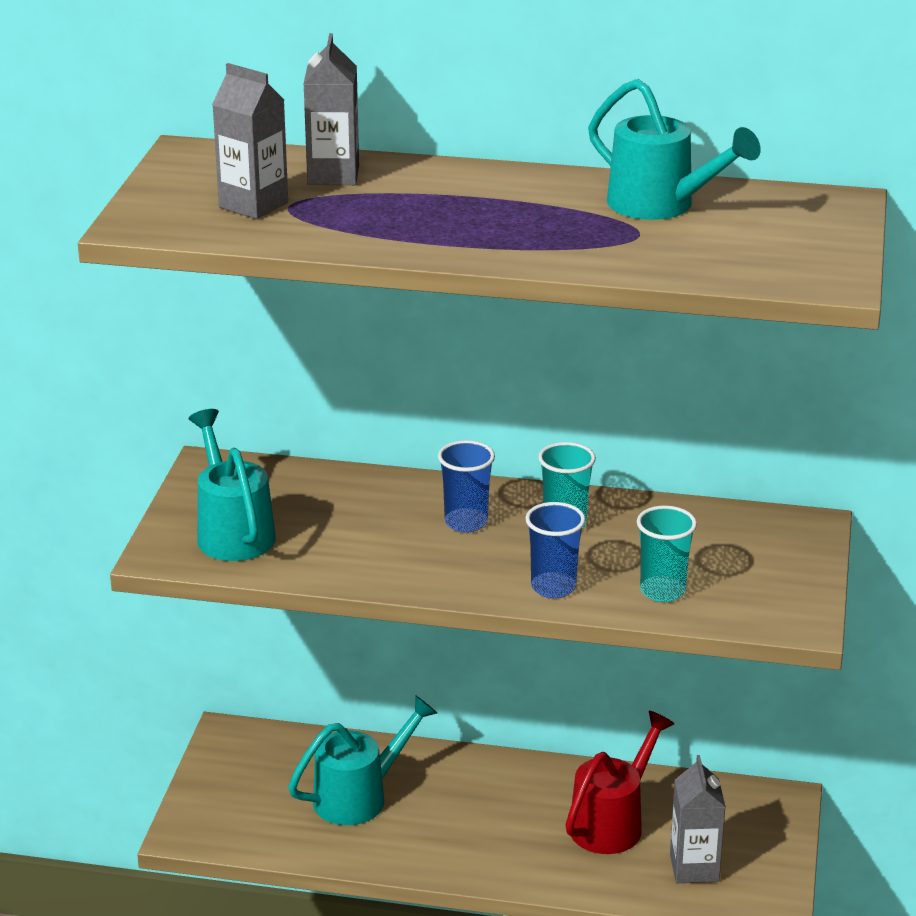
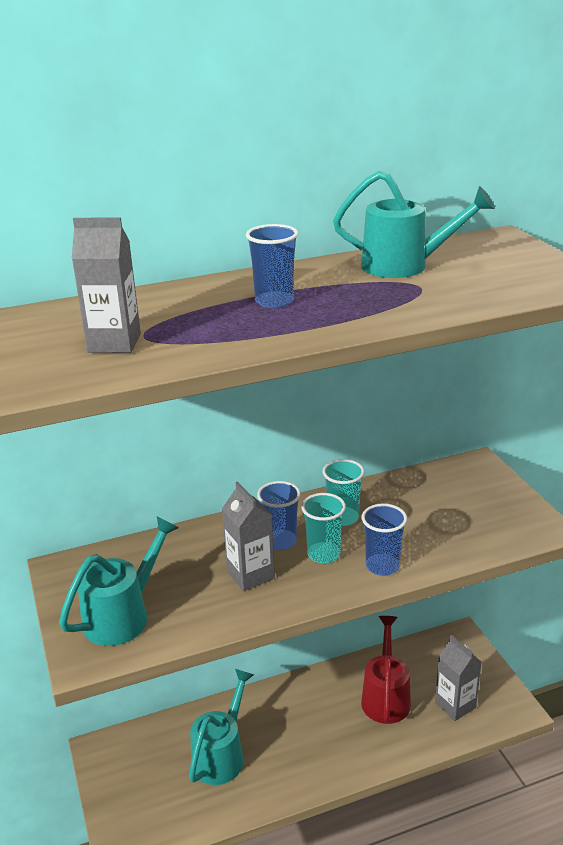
camera: 30 degrees left, 0 degrees up
turquoise watering can [189,409,276,561] -> turquoise watering can turned 90 degrees clockwise [59,516,179,646]
grey carton [304,33,359,185] -> grey carton moved to [222,482,275,591]
turquoise cup [637,506,697,602] -> turquoise cup moved to [301,493,346,564]
none -> blue cup [246,224,298,308]

